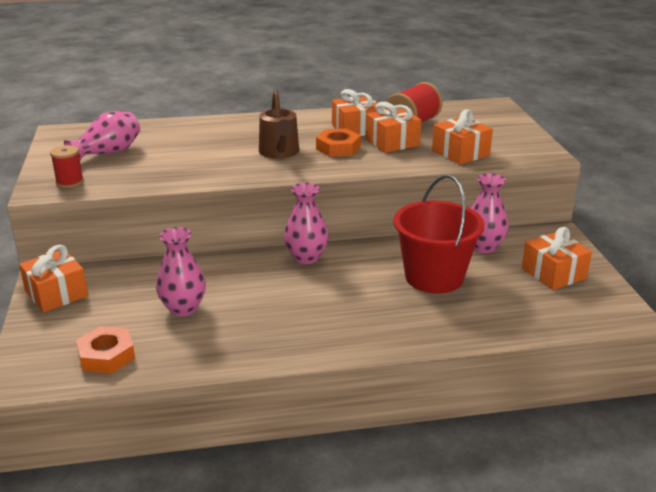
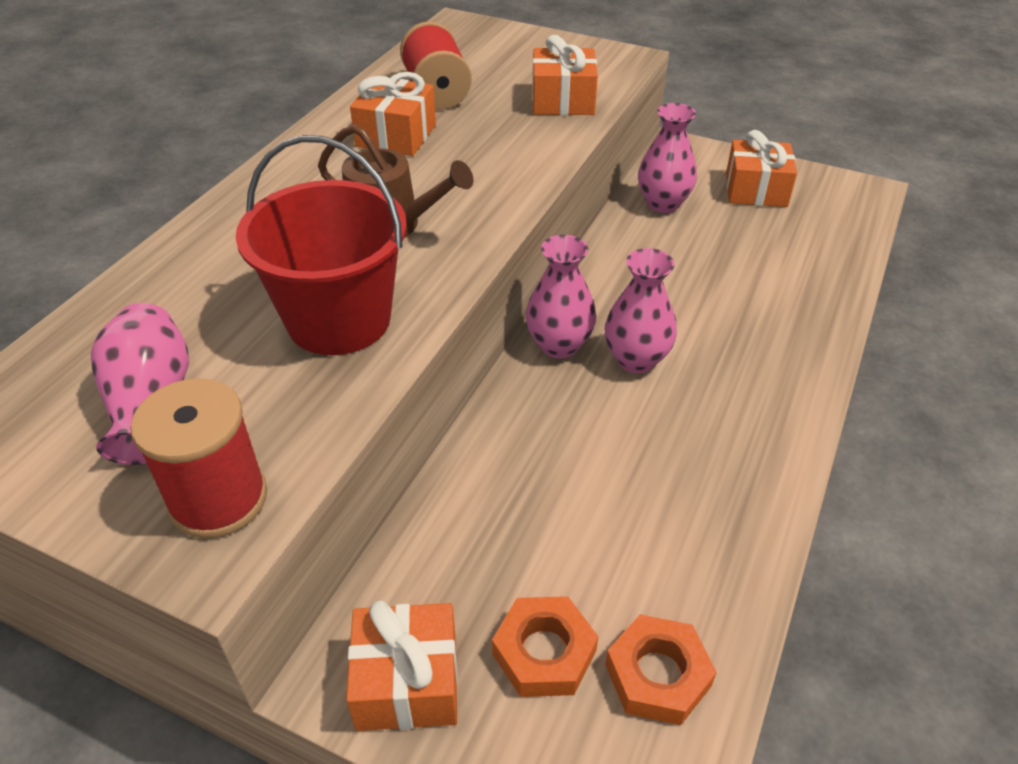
camera: 55 degrees left, 15 degrees up
red spool [50,145,84,188] -> red spool [130,378,267,539], size x1.61
pink vase [156,227,206,316] -> pink vase moved to [605,248,677,373]
orange nut [316,129,361,157] -> orange nut moved to [492,596,598,697]
orange gift [365,102,421,153] -> none
red bucket [394,175,485,293] -> red bucket moved to [236,135,407,355]

